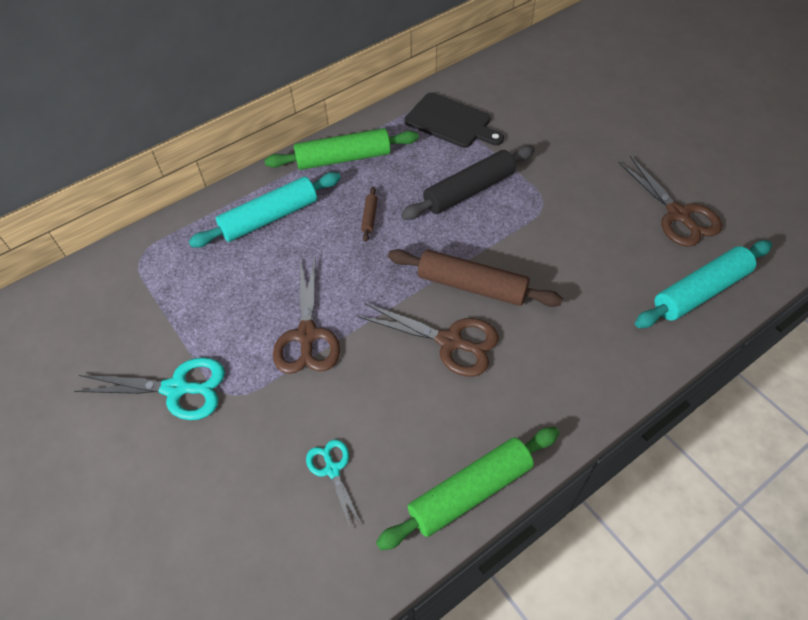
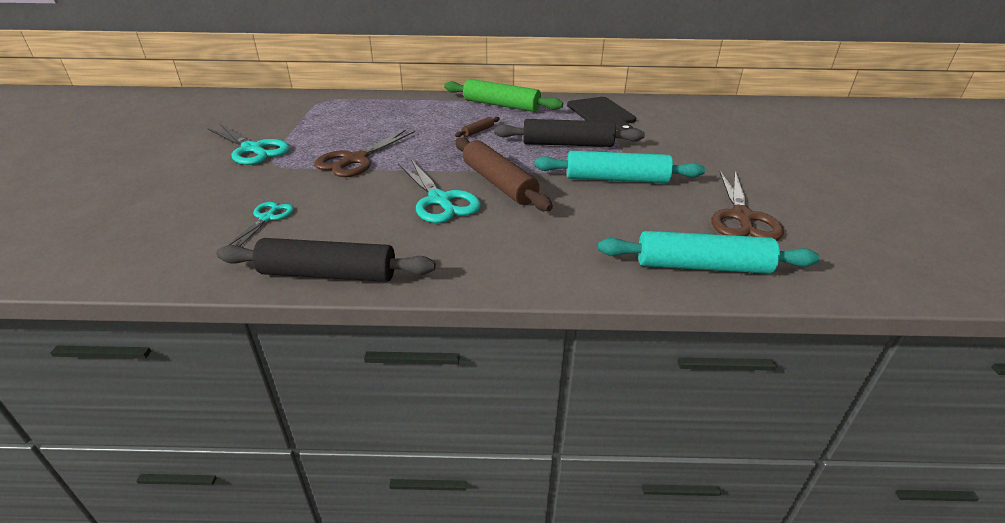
camera: 35 degrees right, 20 degrees down
turquoise rolling pin [189,172,341,248] -> turquoise rolling pin moved to [535,151,705,183]
brown scissors [358,303,499,377] -> turquoise scissors [398,159,481,223]
green rolling pin [376,427,559,550] -> black rolling pin [216,238,436,282]

